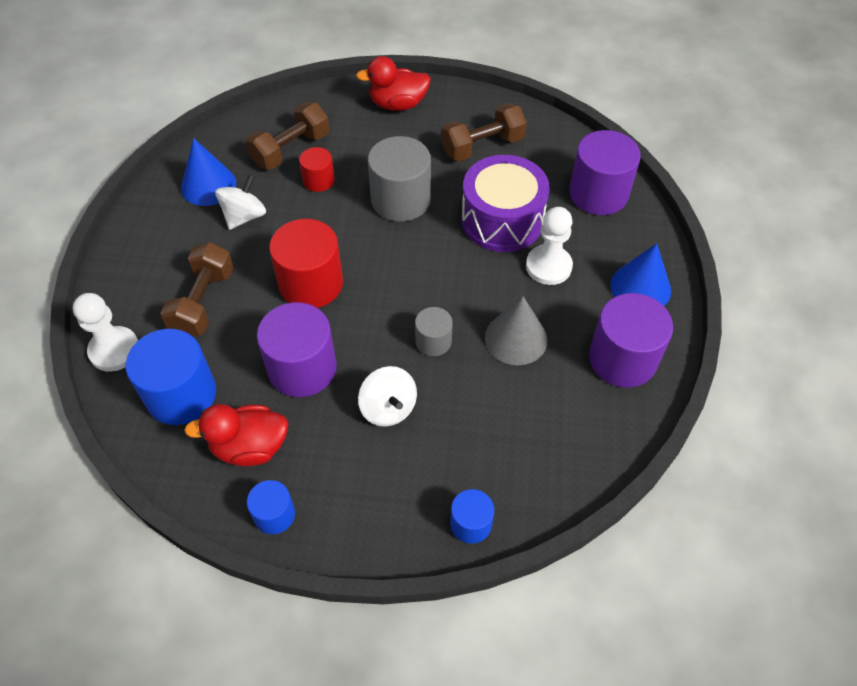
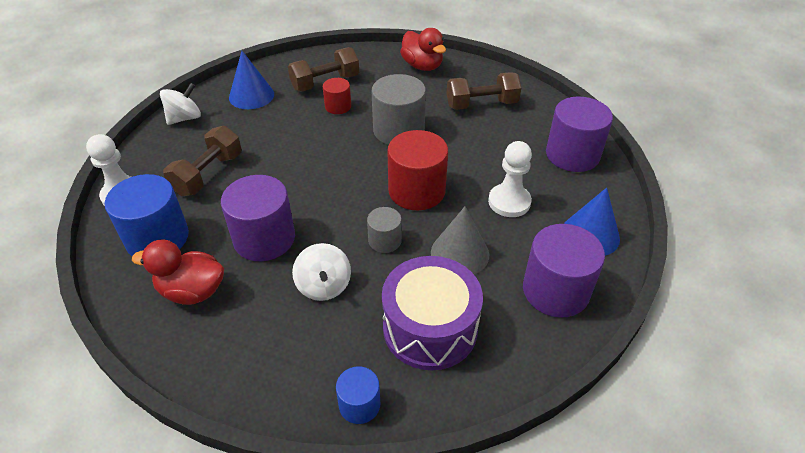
camera: 15 degrees right, 10 degrees down
white spinning top [215,174,266,230] -> white spinning top moved to [160,83,201,125]
blue cylinder [247,480,295,534] -> none
red cylinder [269,219,343,308] -> red cylinder moved to [387,130,448,210]
red duck [356,56,431,111] -> red duck turned 135 degrees counterclockwise [400,28,446,71]
purple drum [462,155,550,252] -> purple drum moved to [382,256,483,370]

